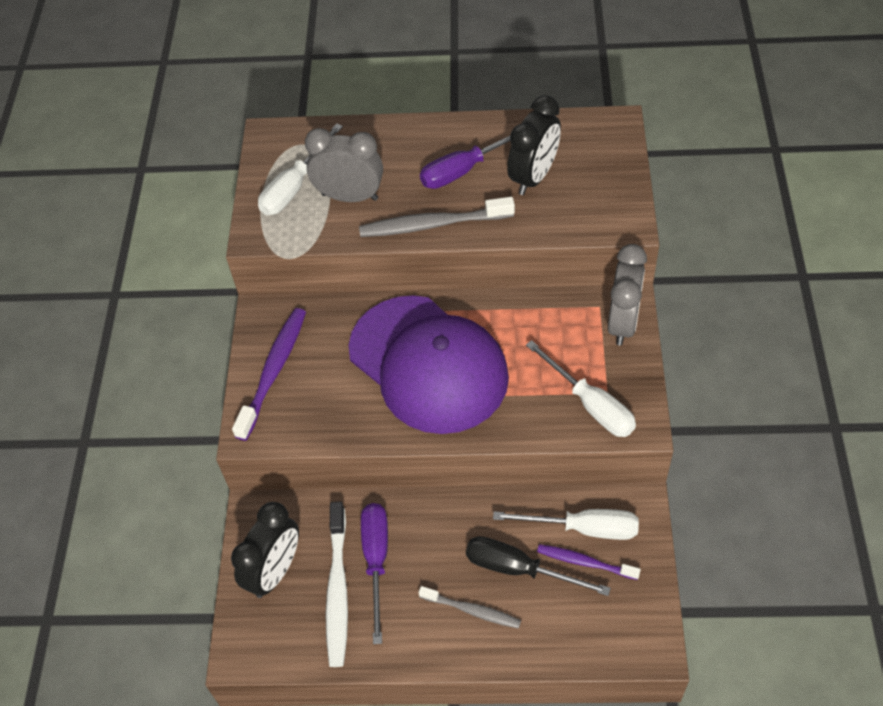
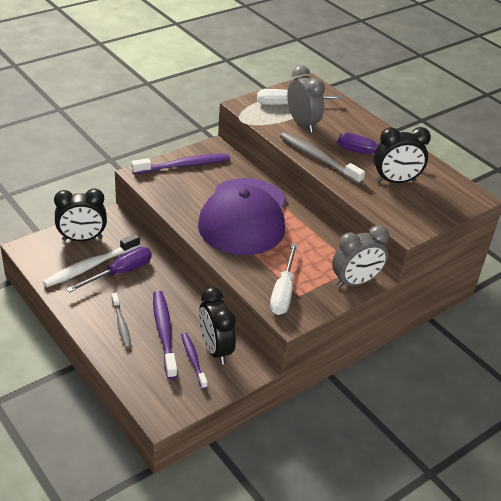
camera: 45 degrees right, 15 degrees down
black screwdriver [466,536,611,596] -> purple toothbrush [153,291,177,379]
white screwdriver [493,509,639,540] -> black clock [199,287,236,364]

